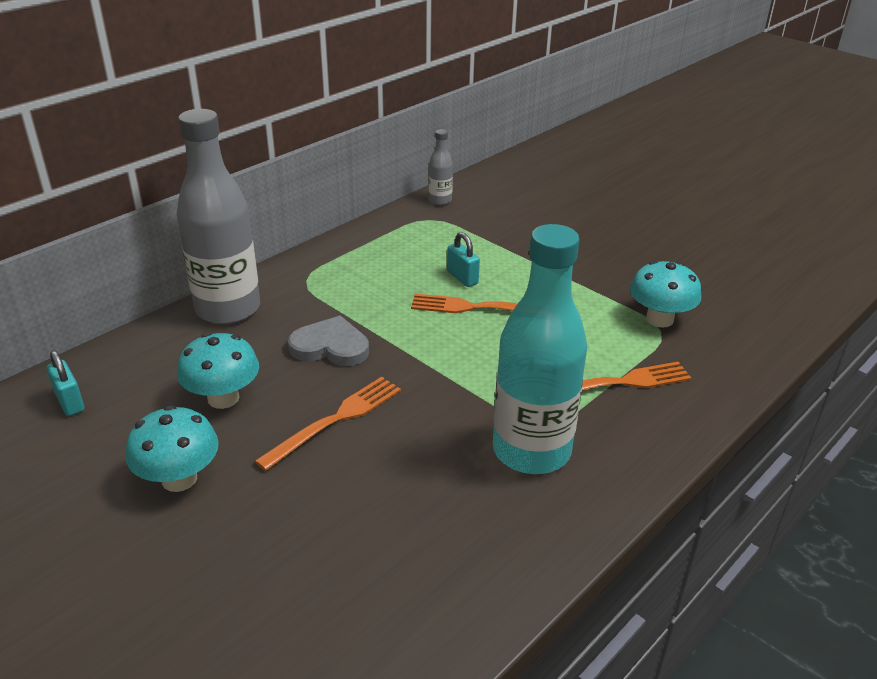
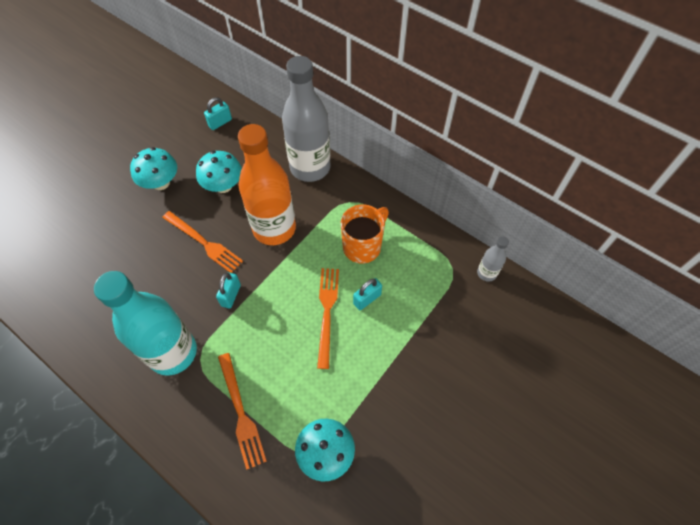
camera: 85 degrees right, 25 degrees up
grey heart [288,316,369,366] -> orange bottle [238,124,296,245]
none -> turquoise padlock [216,272,241,309]
none -> orange mug [341,204,389,264]

